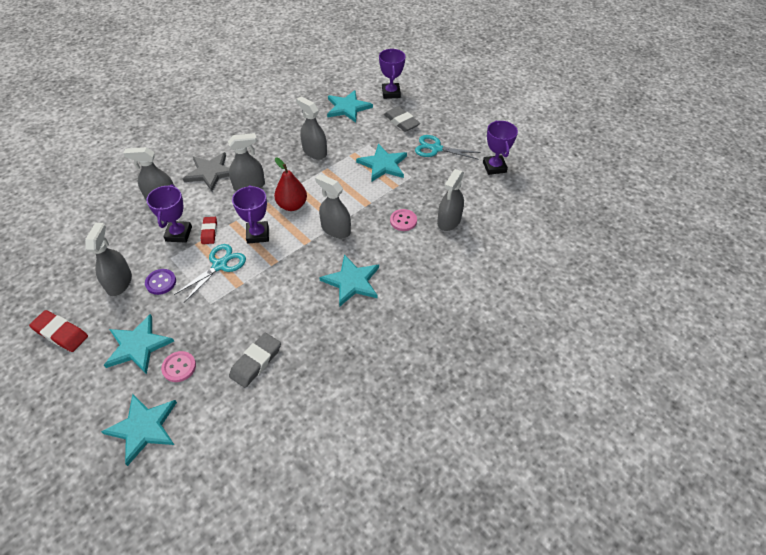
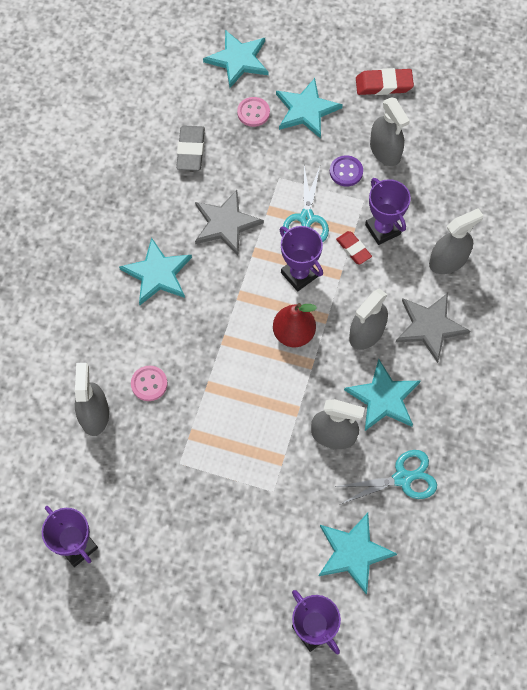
camera: 150 degrees right, 15 degrees up
grey spray bottle [315,174,351,238] -> none
turquoise star [356,144,407,182] -> turquoise star moved to [344,359,420,431]
grey eraser [384,106,420,132] -> none
turquoise scissors [415,135,481,160] -> turquoise scissors moved to [335,450,437,504]
none -> grey star [195,190,264,255]

